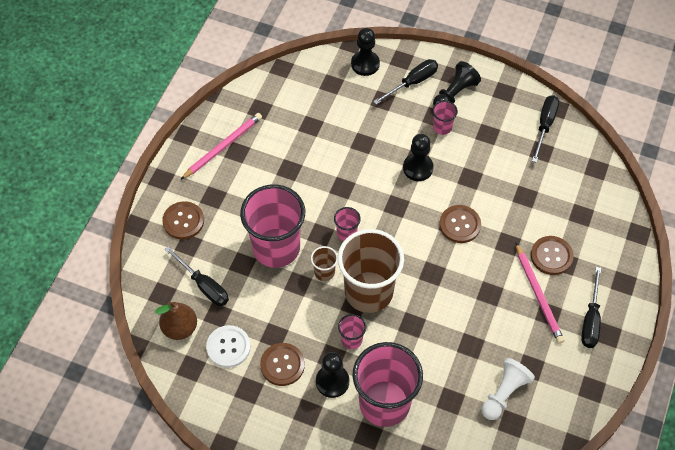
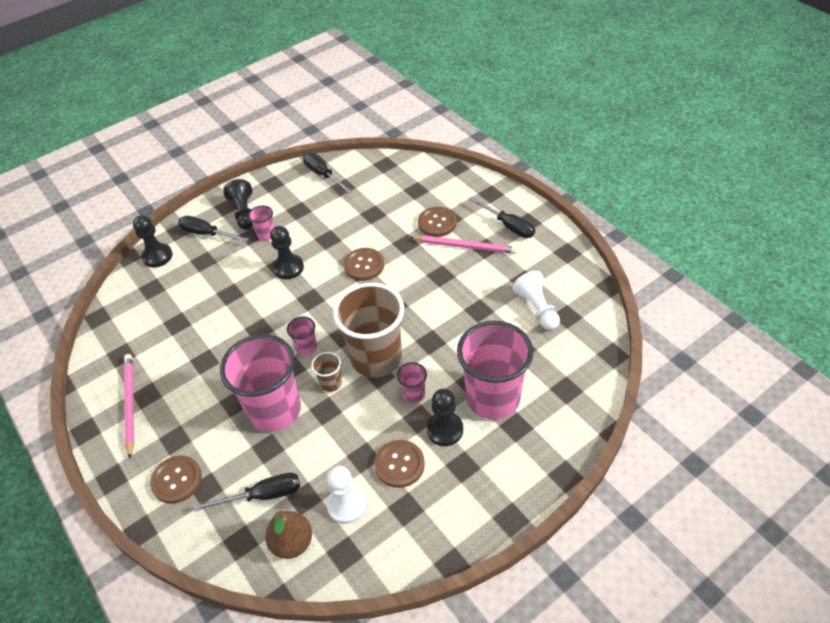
camera: 55 degrees left, 10 degrees down
white button [206,325,251,368] -> white pawn [327,466,366,524]
black screwdriver [373,59,438,105] -> black screwdriver turned 60 degrees counterclockwise [178,216,249,242]

